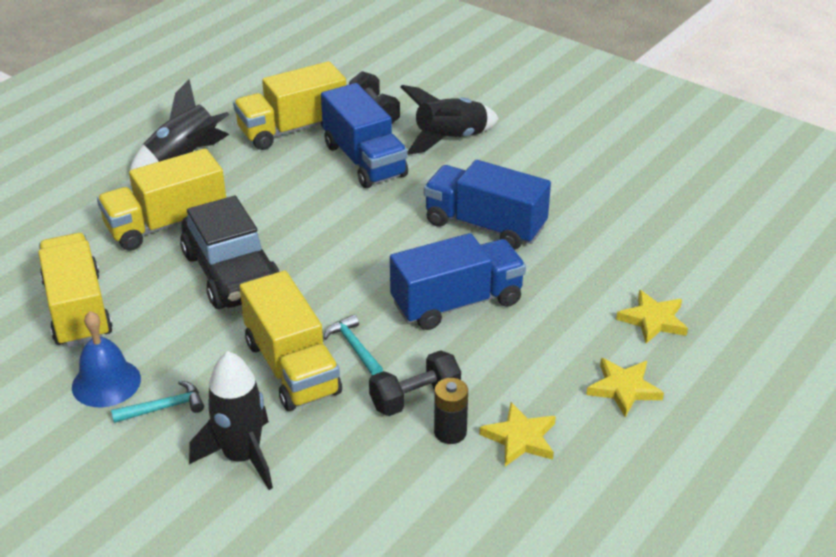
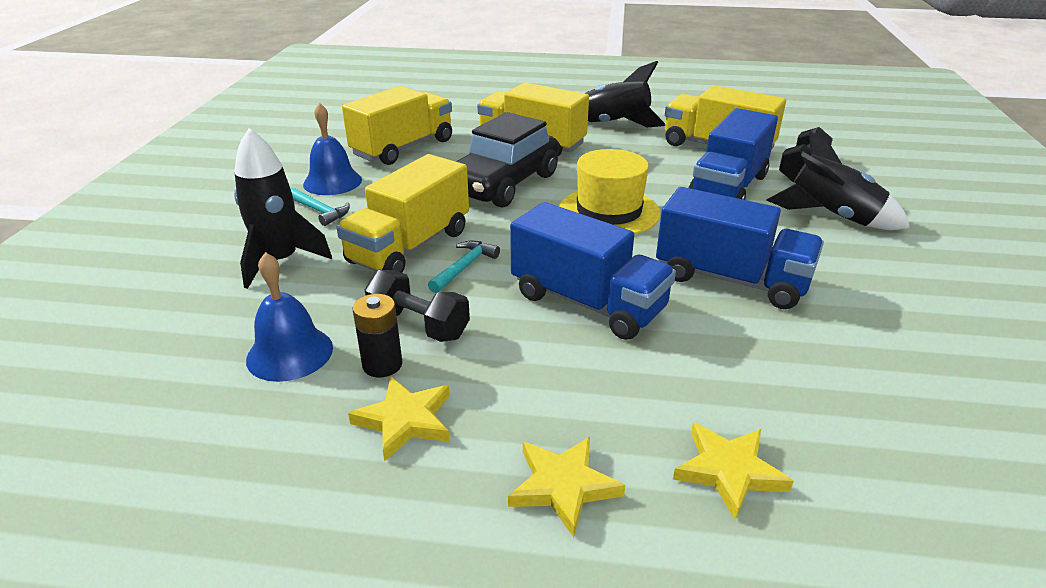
camera: 60 degrees right, 5 degrees down
blue truck [424,160,551,250] -> blue truck turned 120 degrees clockwise [656,187,824,309]
none -> blue bell [246,252,333,382]
none -> yellow hat [559,149,660,235]

